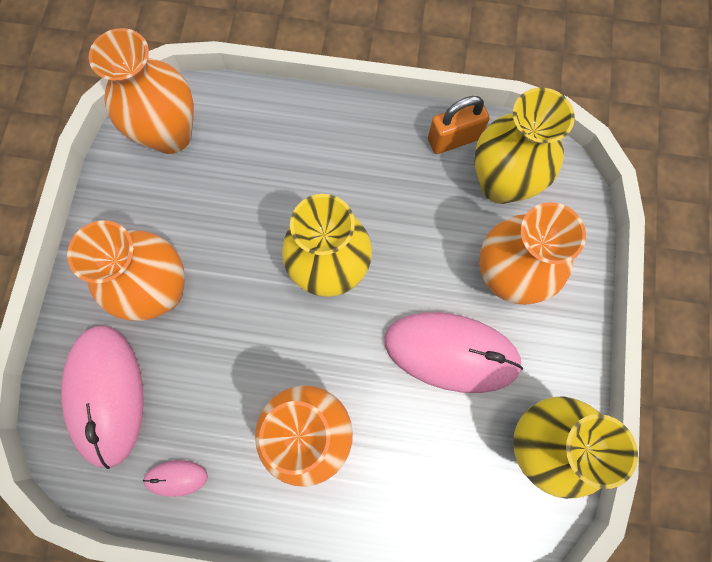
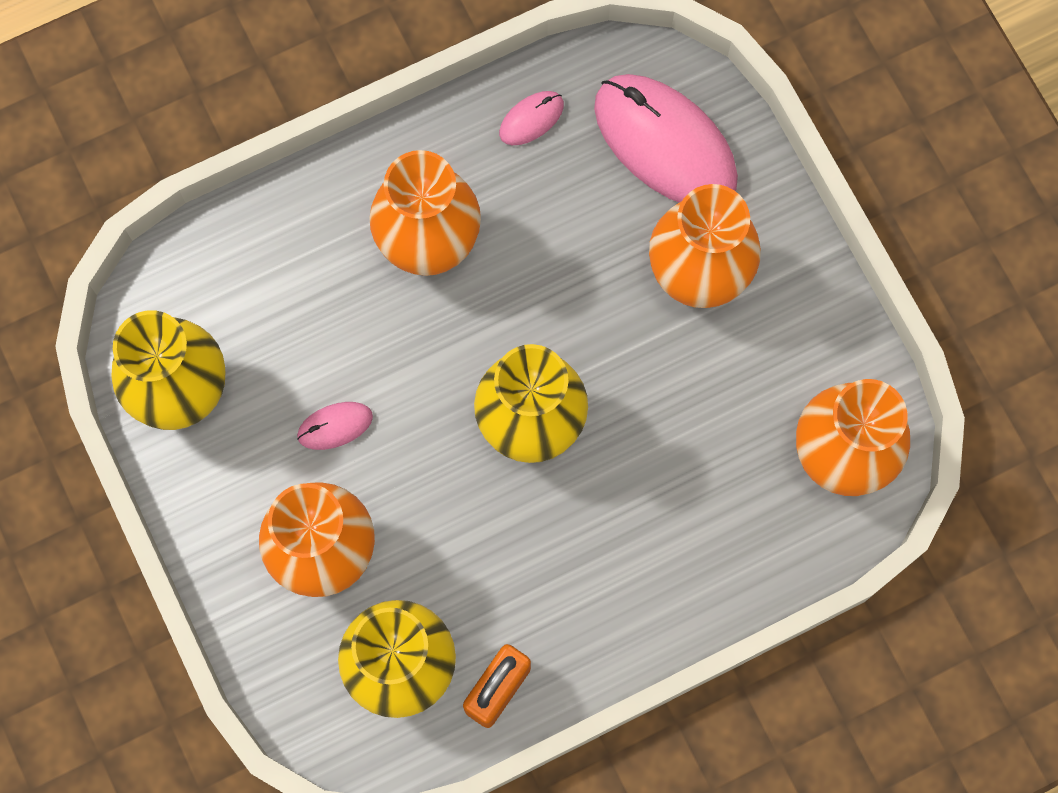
camera: 145 degrees right, 0 degrees up
pink mouse [384,312,523,393] -> pink mouse [297,402,373,450], size x0.43

